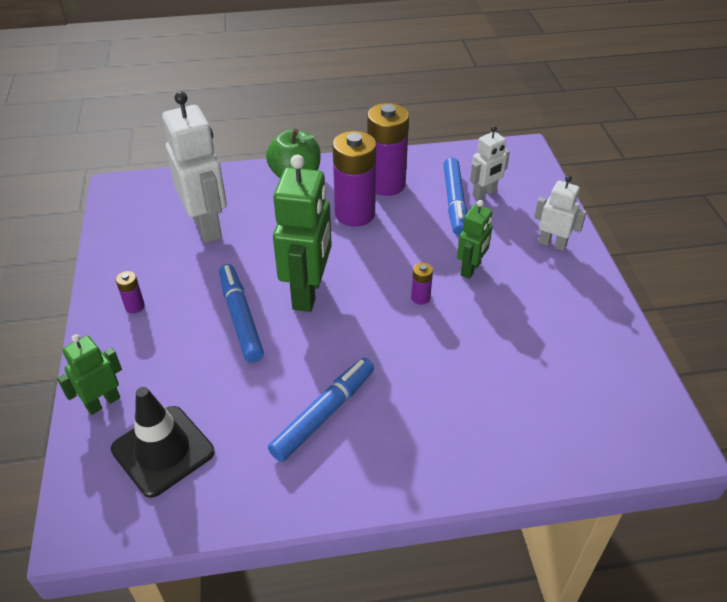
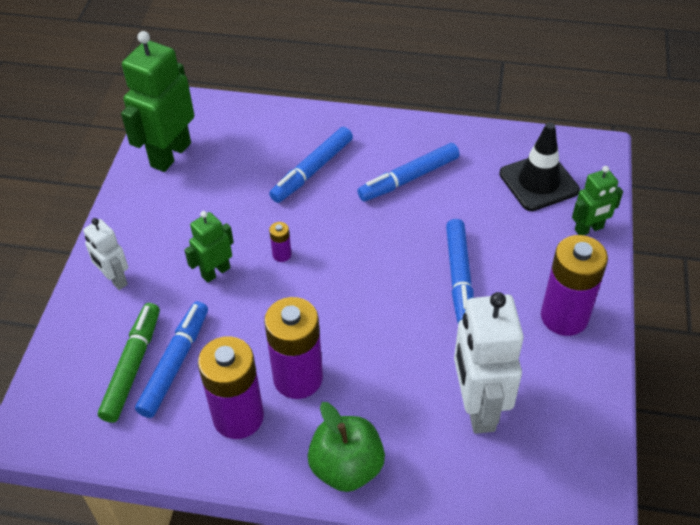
camera: 160 degrees left, 5 degrees up
purple battery [116,271,145,313] -> purple battery [541,235,608,336], size x2.36
green robot [273,155,332,312] -> green robot moved to [121,31,194,172]
white robot [470,126,510,200] -> green marker [98,303,160,423]
none -> blue marker [269,127,353,203]

